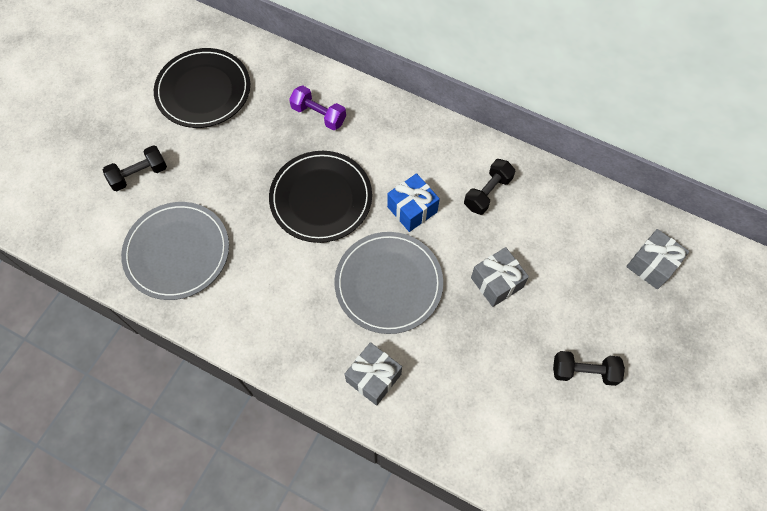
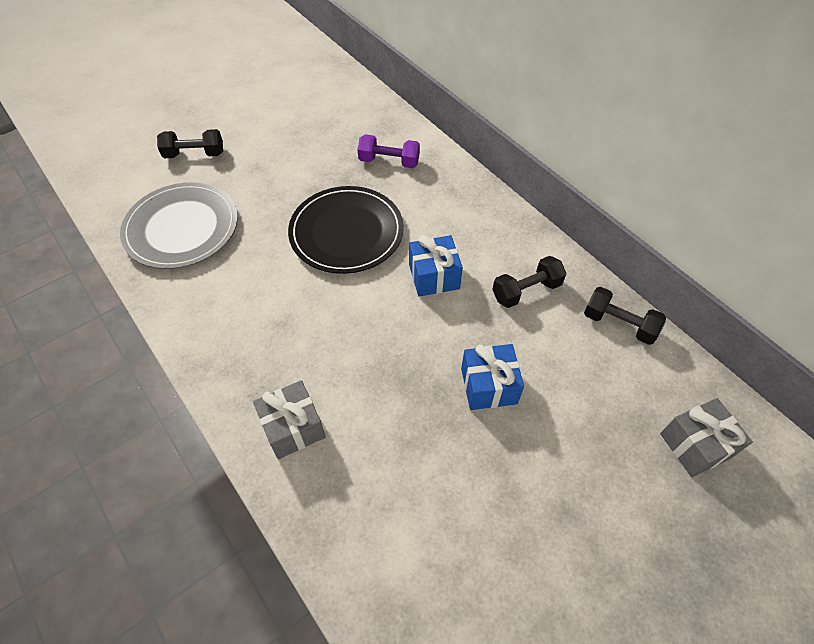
camera: 25 degrees right, 10 degrees down
black plate [154,48,250,128] -> none
purple dumbbell [289,85,346,130] -> purple dumbbell turned 45 degrees counterclockwise [357,134,420,168]
grey plate [334,232,443,334] -> none
grey gift [471,247,529,307] -> blue gift [461,344,524,410]
black dumbbell [553,351,625,386] -> black dumbbell moved to [584,287,666,345]

